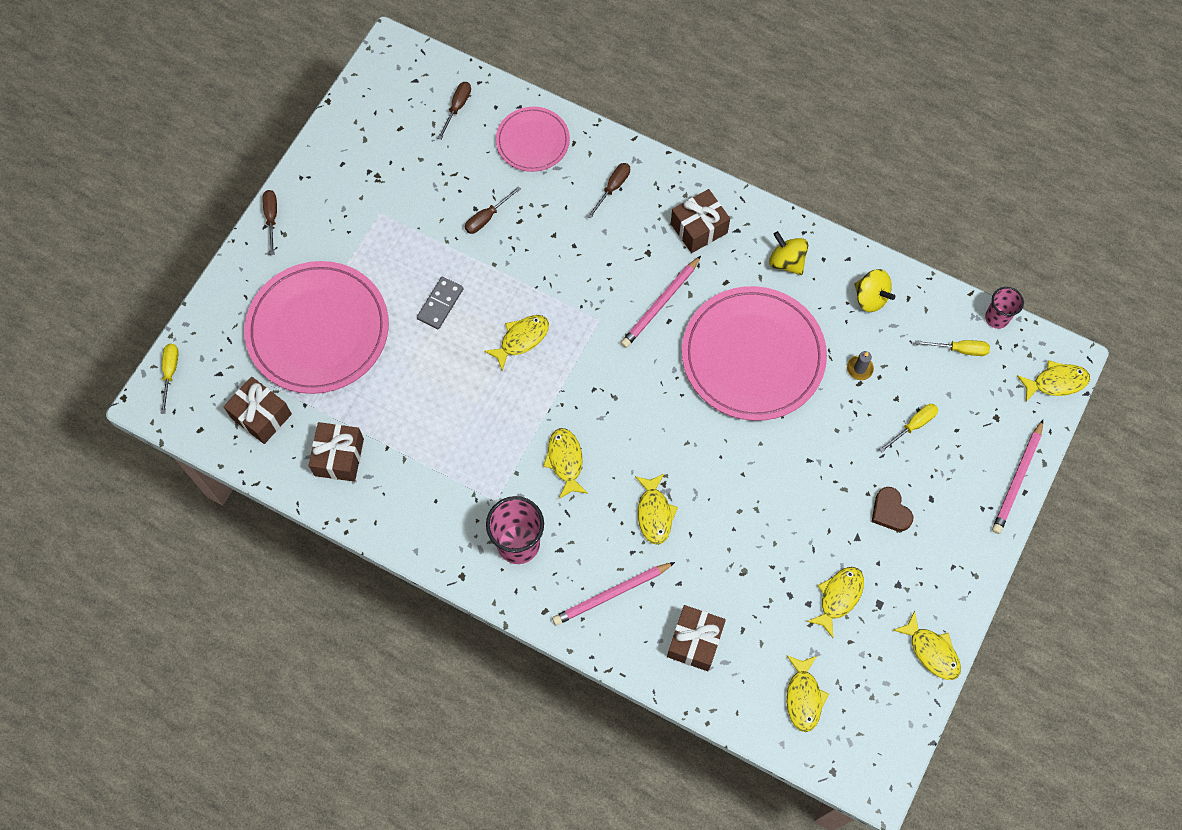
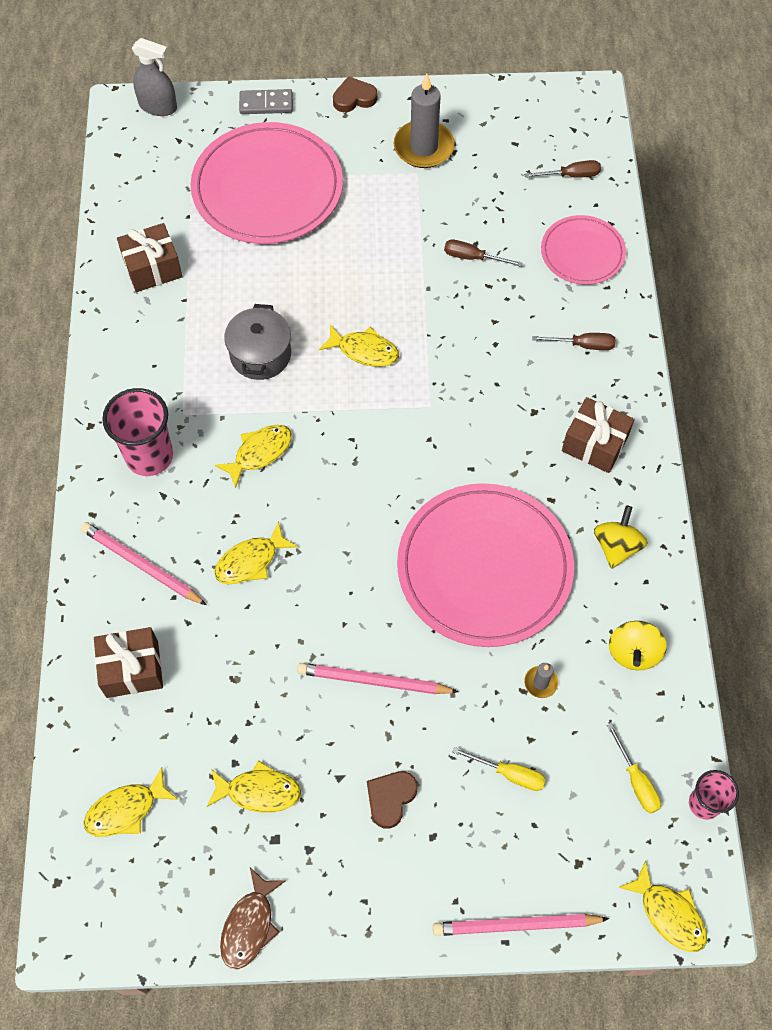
camera: 60 degrees right, 5 degrees down
yellow screwdriver [160,344,179,414] -> grey spray bottle [132,38,177,116]
brown gift [224,376,292,444] -> none
brown screwdriver [262,190,277,255] -> brown heart [333,76,377,112]
grey domino [417,277,463,329] -> grey domino moved to [239,89,293,114]
pink pencil [621,256,701,348] -> pink pencil moved to [297,663,459,694]
yellow fish [893,611,961,680] -> brown fish [220,868,286,969]
none -> grey pot [224,304,291,380]
none -> grey candle [394,74,455,168]

